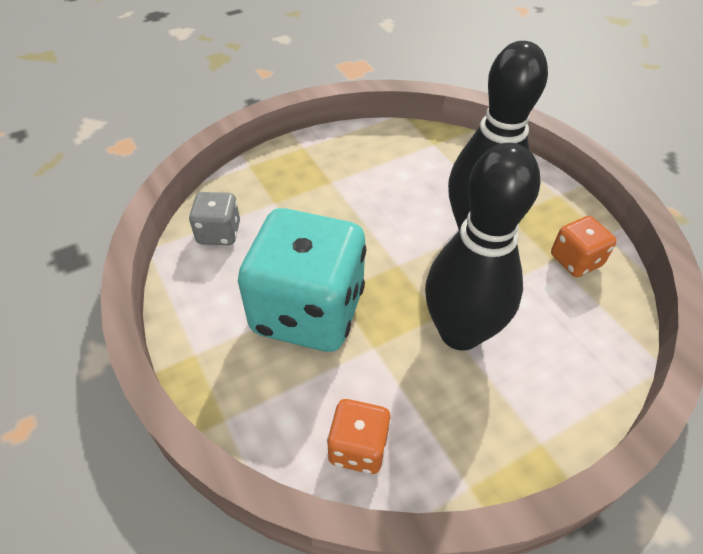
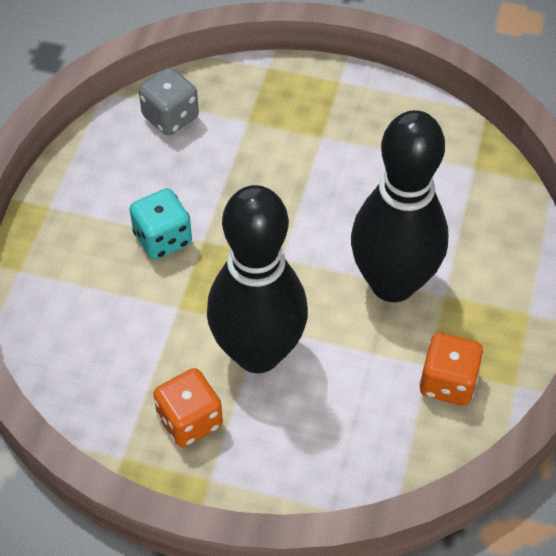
camera: 45 degrees right, 5 degrees up
turquoise dice [238,208,366,352] -> turquoise dice [130,188,192,260], size x0.46
orange dice [327,399,391,474] -> orange dice moved to [153,368,223,447]

